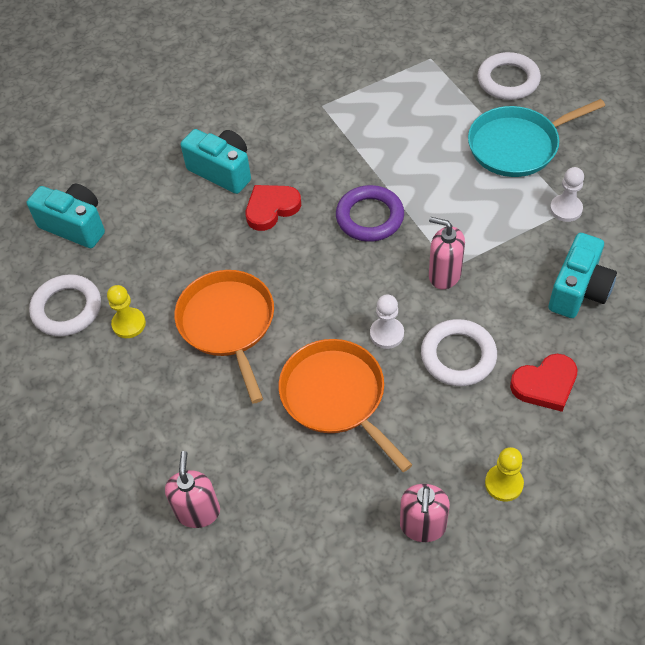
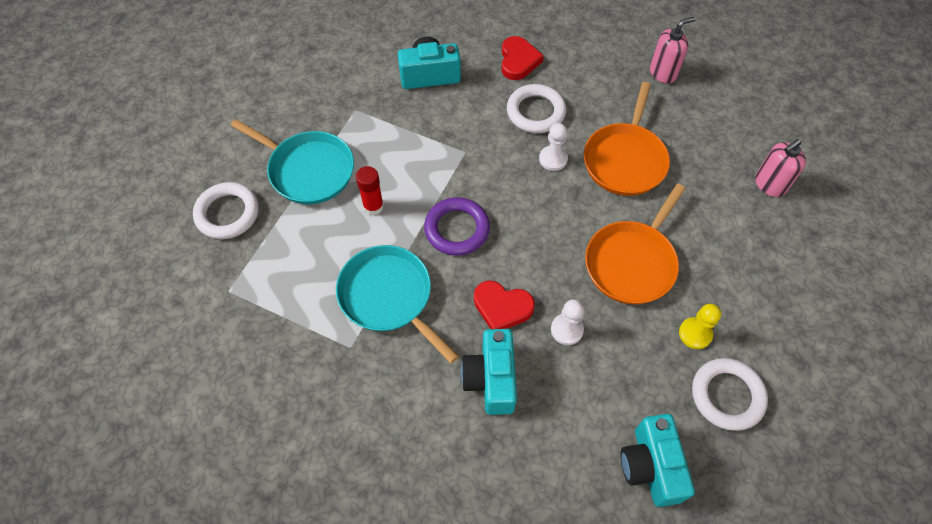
camera: 130 degrees left, 5 degrees up
pink soap dispenser [429,217,465,289] -> none
yellow pawn [485,447,524,502] -> none
red heart [510,354,578,412] -> red heart turned 60 degrees clockwise [501,36,544,80]
white pawn [550,167,584,222] -> white pawn moved to [551,299,584,345]
none -> turquoise pan [336,245,459,364]
none -> red glue stick [356,166,384,215]

